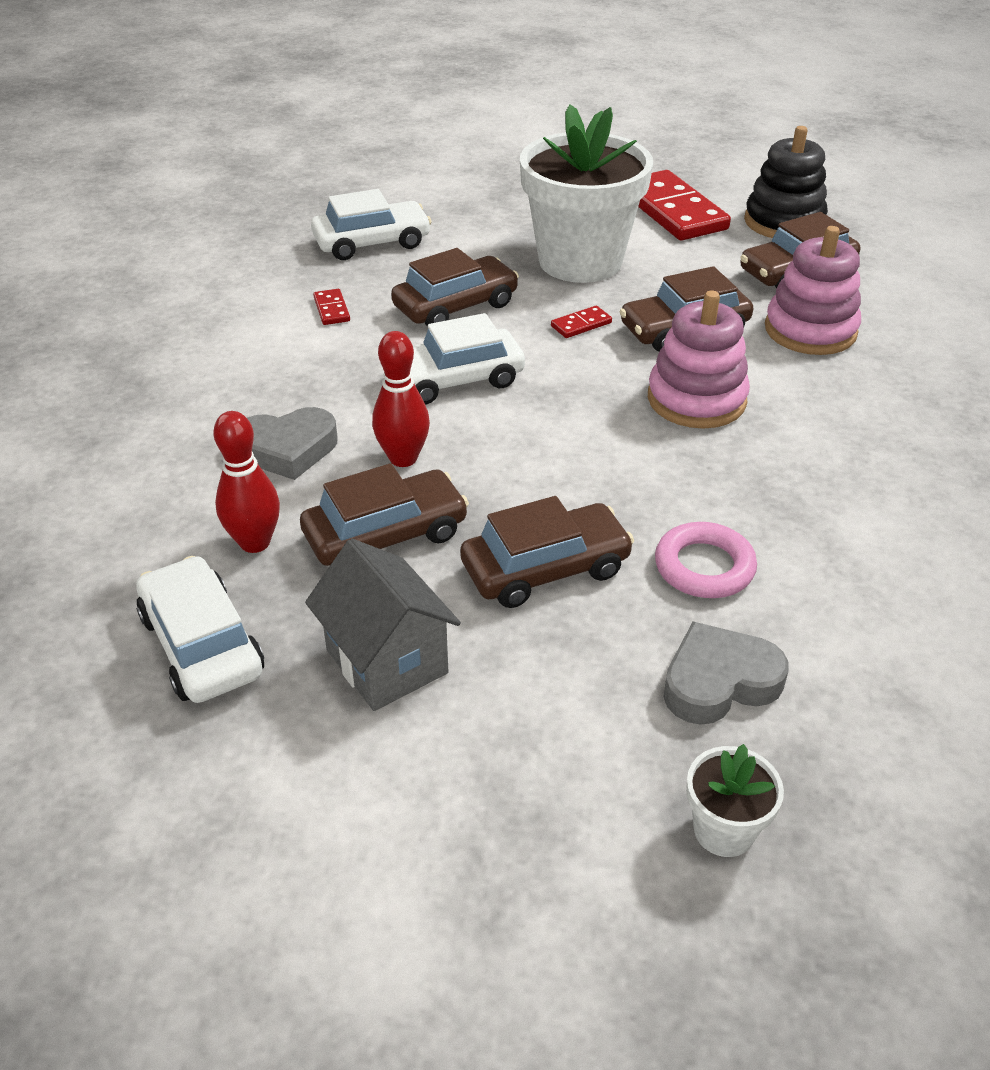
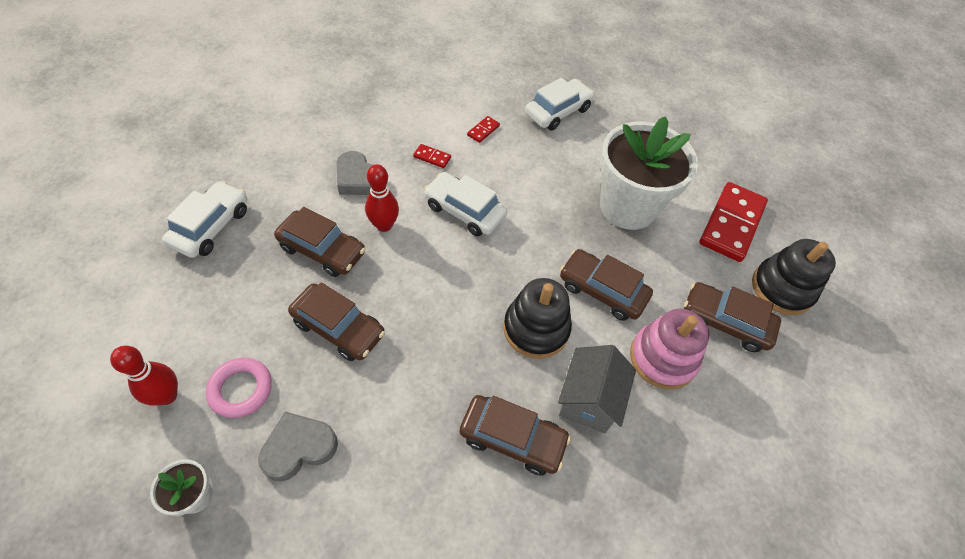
camera: 50 degrees right, 15 degrees up
red bowling pin [213,411,280,553] -> red bowling pin moved to [110,346,178,406]
grey house [305,539,461,711] -> grey house moved to [558,345,636,433]
white car [311,189,432,260] -> white car turned 75 degrees counterclockwise [525,78,595,131]
brown car [391,248,519,327] -> brown car moved to [460,395,571,476]
red domino [551,306,612,338] -> red domino moved to [413,144,451,168]
pink stacking toy [648,290,750,429] -> black stacking toy [504,278,572,359]
pink ring [655,522,757,598] -> pink ring moved to [206,358,272,418]
grey heart [663,622,789,725] -> grey heart turned 60 degrees counterclockwise [258,411,338,482]

